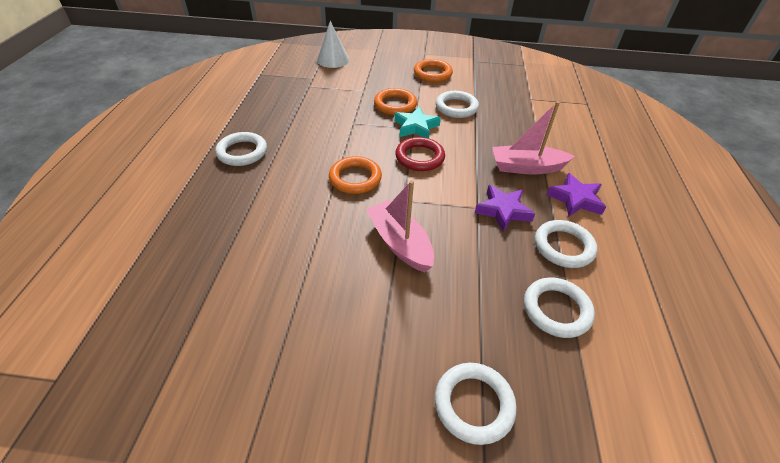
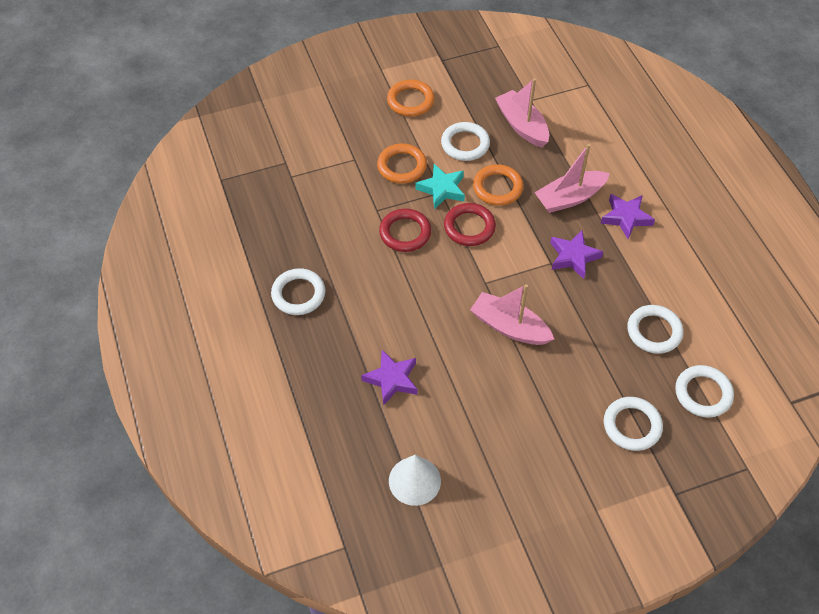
camera: 25 degrees left, 10 degrees up
white cone [317,21,349,68] -> white cone moved to [389,455,441,506]
orange ring [329,156,382,194] -> orange ring moved to [473,164,523,206]
white ring [535,220,598,268] -> white ring moved to [675,365,734,418]
none -> purple star [361,350,418,406]
none -> red ring [379,208,431,252]
none -> pink boat [495,78,549,148]

